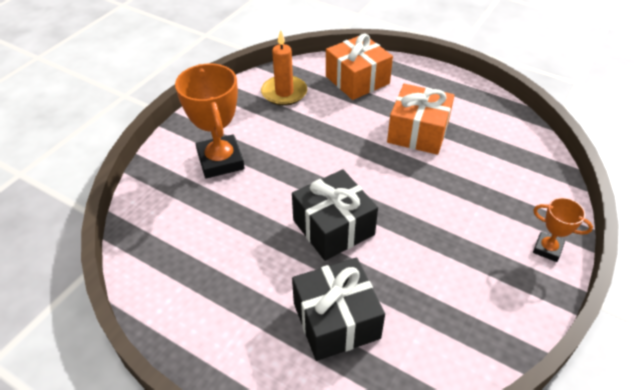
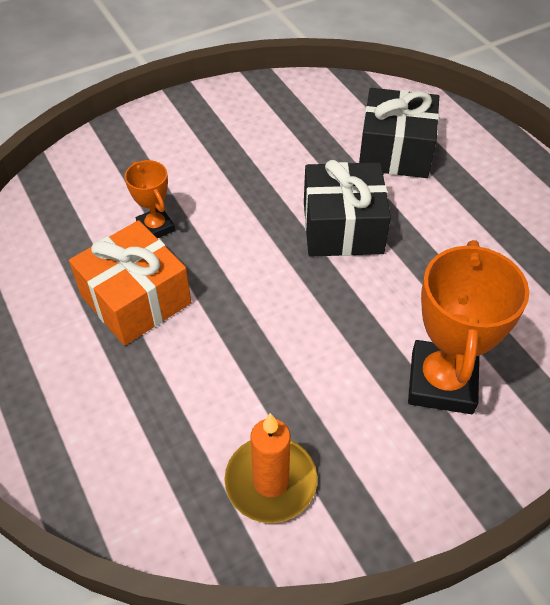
camera: 150 degrees left, 5 degrees up
orange gift [326,33,393,100] -> none
orange trophy [533,198,593,262] -> orange trophy moved to [125,160,175,238]

